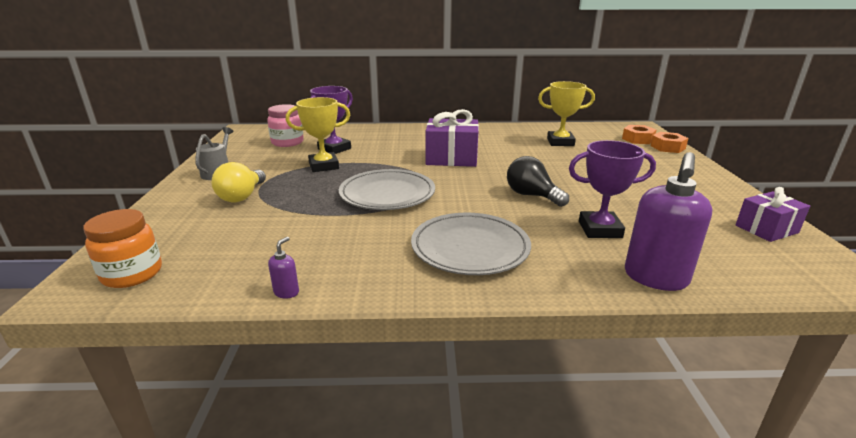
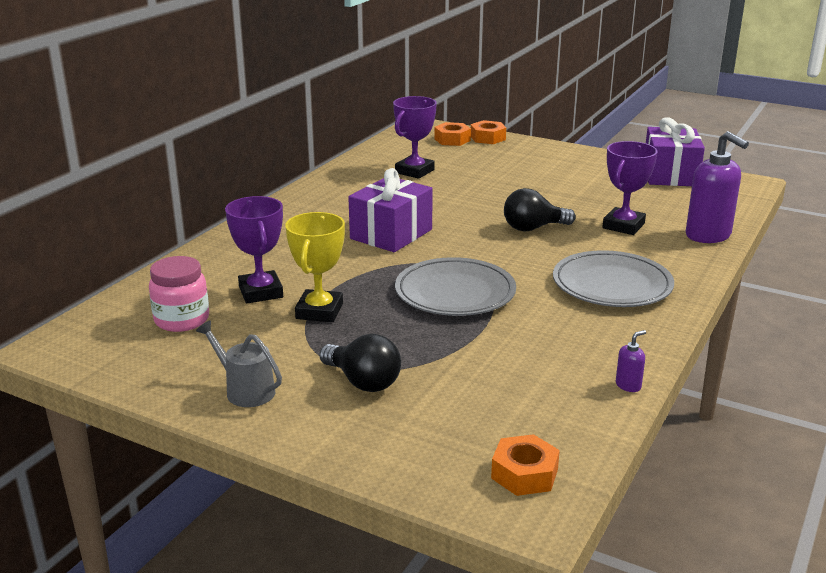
camera: 60 degrees left, 0 degrees up
orange jar [83,209,162,288] -> orange nut [491,434,560,496]
yellow light bulb [211,162,266,202] -> black light bulb [319,334,401,392]
purple soap dispenser [268,237,299,299] -> purple soap dispenser turned 90 degrees clockwise [616,330,646,392]
yellow trophy [538,81,595,146] -> purple trophy [393,96,437,179]
purple gift [736,187,810,242] -> purple gift [646,117,705,186], size x1.56

